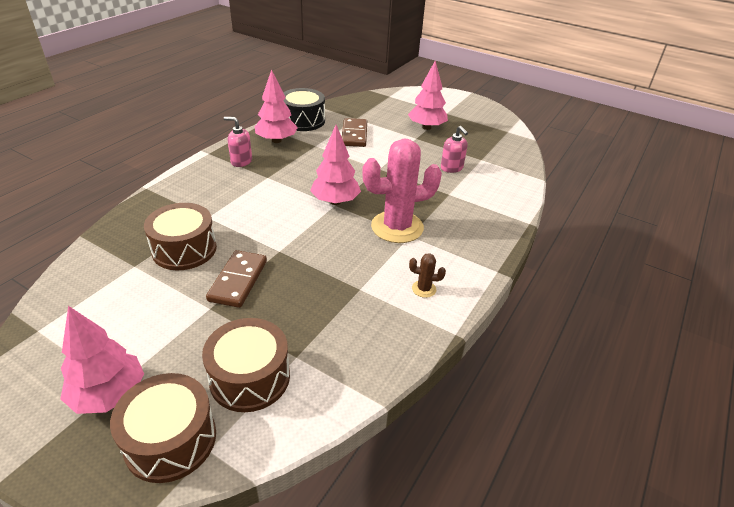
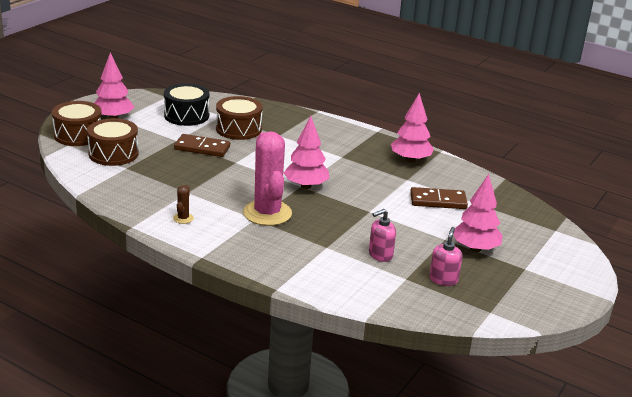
camera: 90 degrees right, 10 degrees down
pink soap dispenser [224,117,252,167] -> pink soap dispenser moved to [429,227,462,286]
black drum [283,88,325,131] -> black drum moved to [164,83,210,126]

